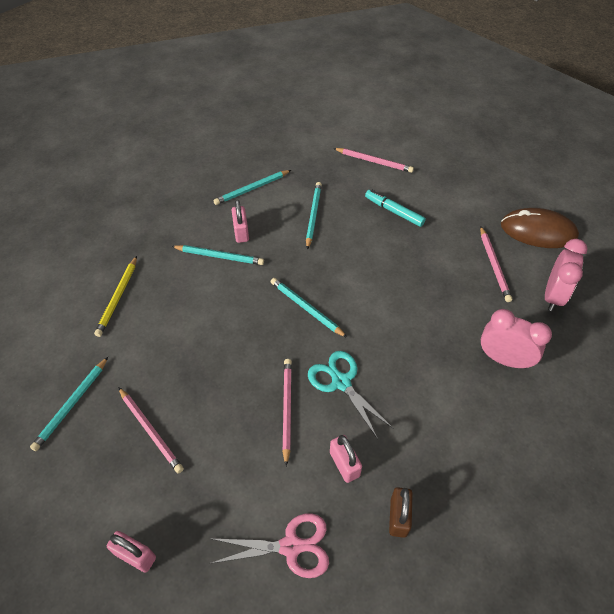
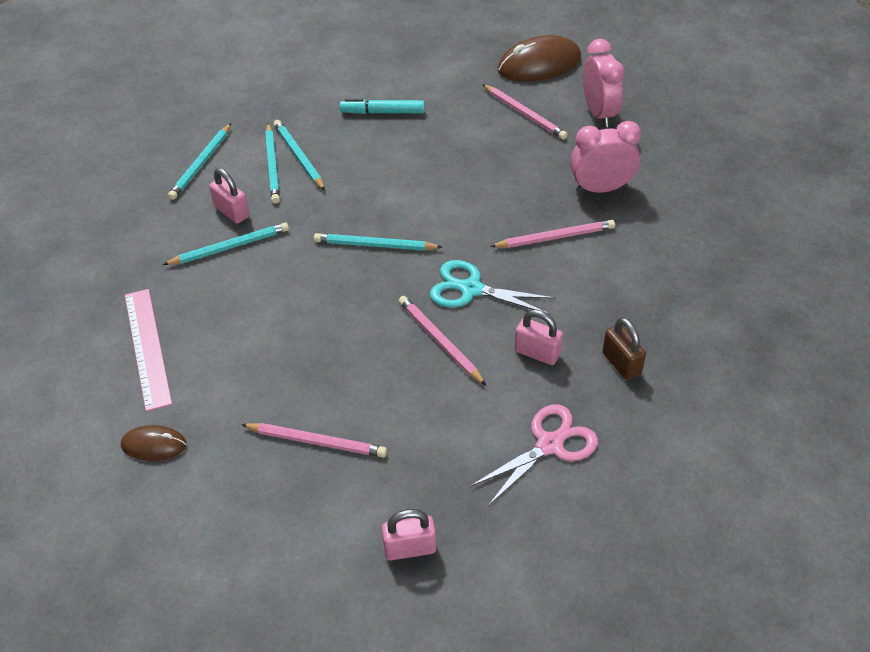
camera: 35 degrees left, 5 degrees down
turquoise pencil [30,357,108,451] -> turquoise pencil moved to [265,123,280,204]
yellow pencil [94,256,137,337] -> pink ruler [125,289,172,412]
pink pencil [333,148,414,173] -> pink pencil moved to [490,220,615,248]
none -> brown mouse [121,425,187,461]

